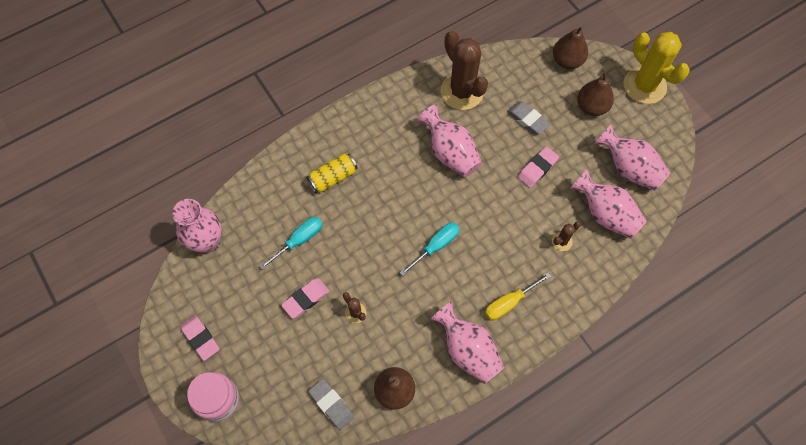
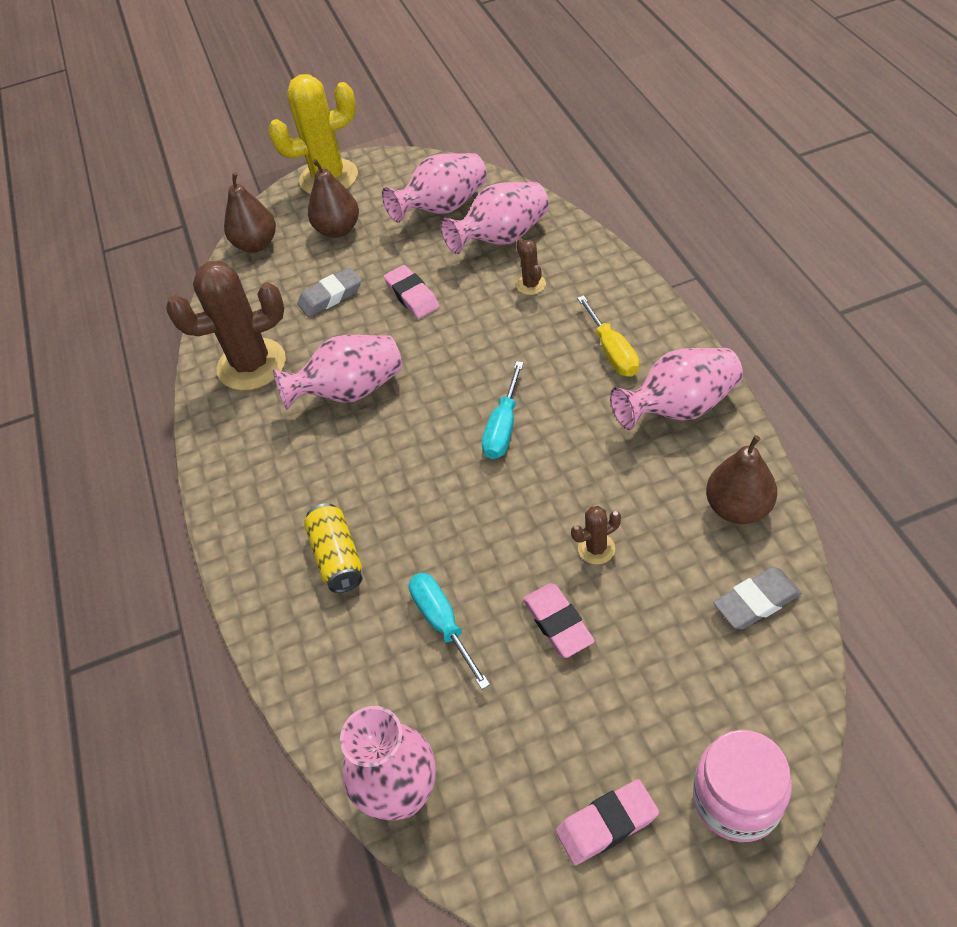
camera: 70 degrees left, 15 degrees down
turquoise screwdriver [400,223,459,276] -> turquoise screwdriver turned 135 degrees counterclockwise [482,361,524,459]

